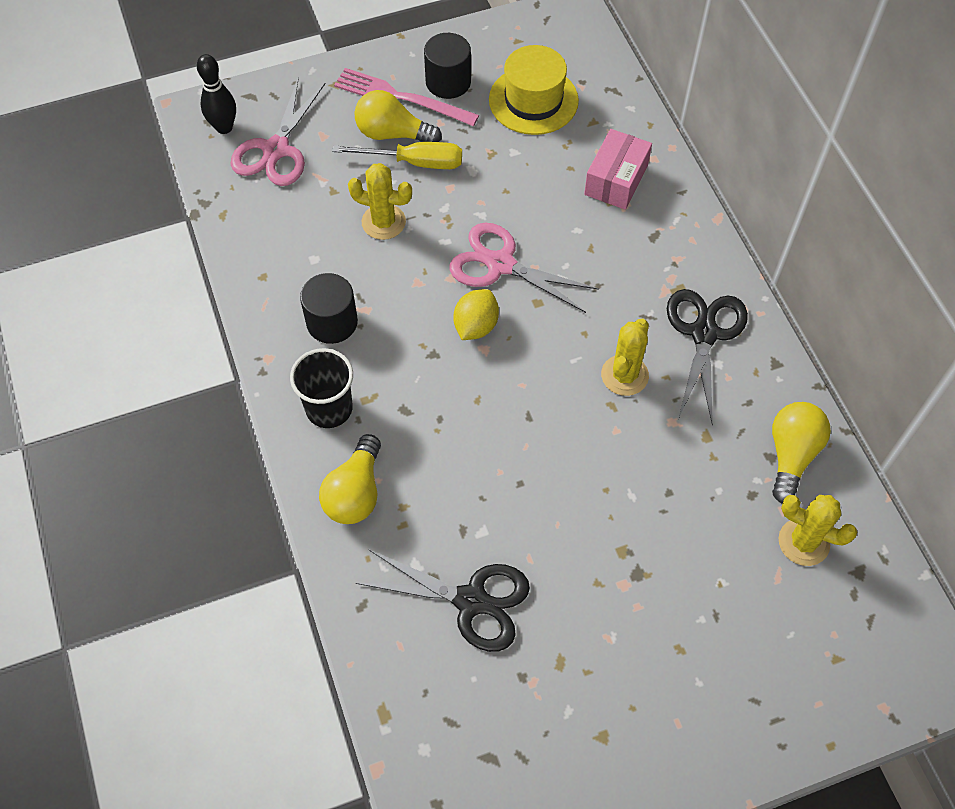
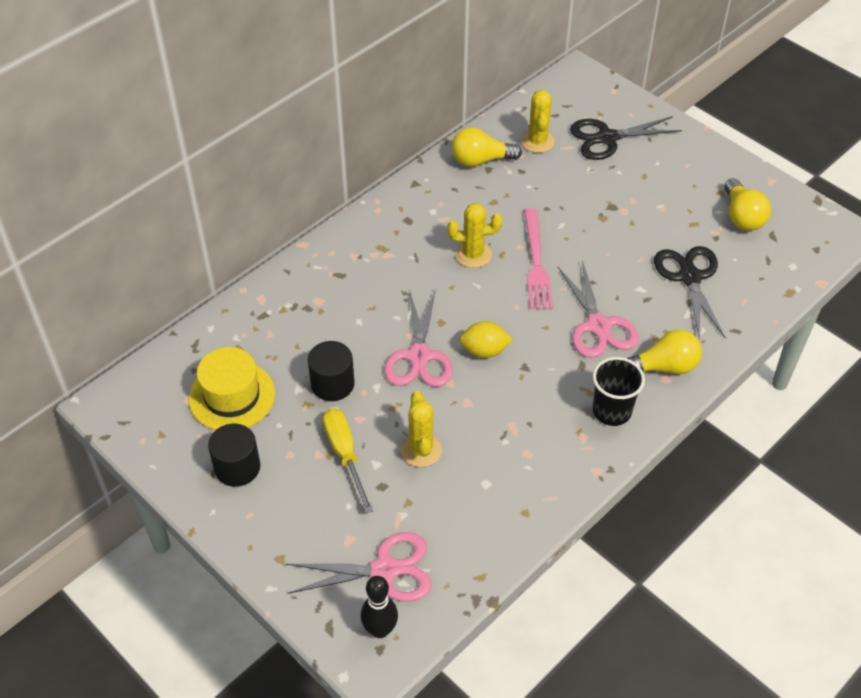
camera: 115 degrees left, 10 degrees down
black cylinder [300,273,358,344] -> black cylinder moved to [308,341,355,401]
pink fork [334,68,479,126] -> pink fork moved to [524,208,553,309]
yellow light bulb [354,90,442,142] -> yellow light bulb moved to [725,178,771,231]
pink box [584,129,652,210] -> none
black scissors [667,289,748,426] -> black scissors moved to [570,116,682,160]
none -> pink scissors [558,260,639,358]

